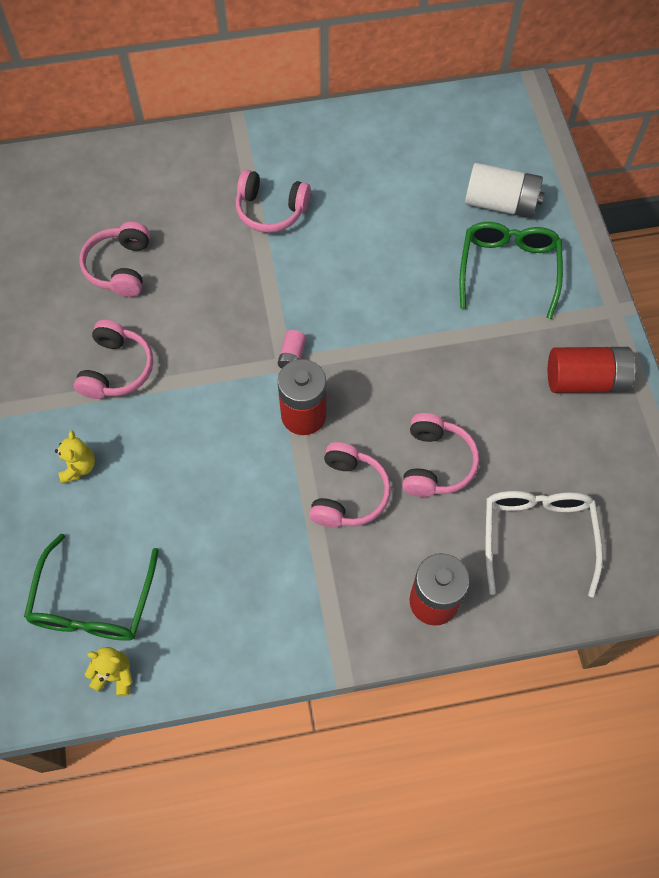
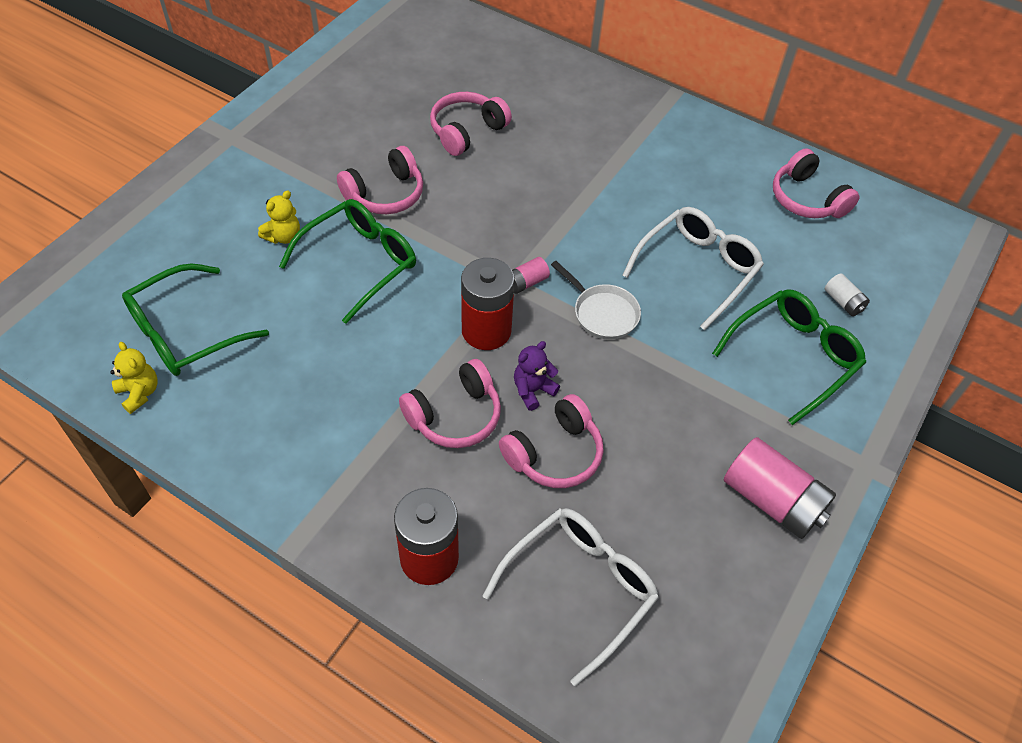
camera: 40 degrees right, 10 degrees down
pink headphones [236,170,311,233] -> pink headphones moved to [773,148,860,218]
white battery [465,163,544,218] -> white battery [825,273,870,316], size x0.49
red battery [548,347,636,393] -> pink battery [724,437,836,539]
none -> green glasses [279,199,416,324]
none -> purple teddy bear [514,341,560,411]
none -> white pan [551,261,641,340]
none -> white glasses [622,207,764,330]

